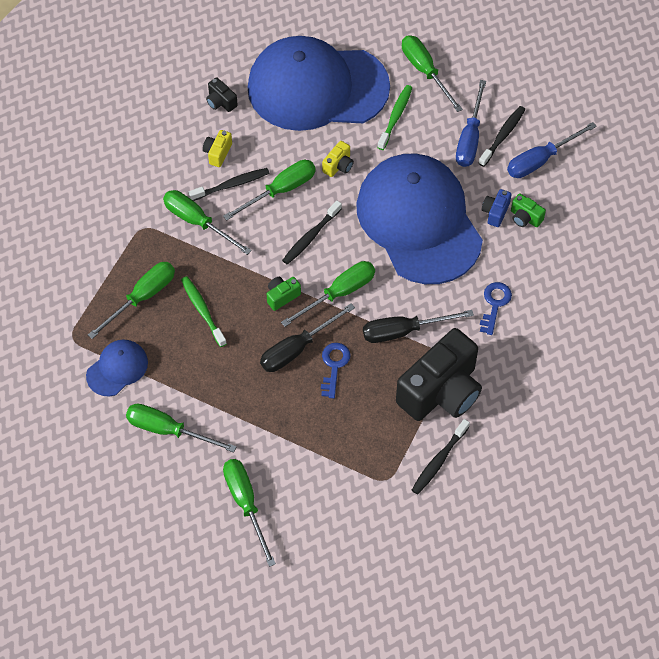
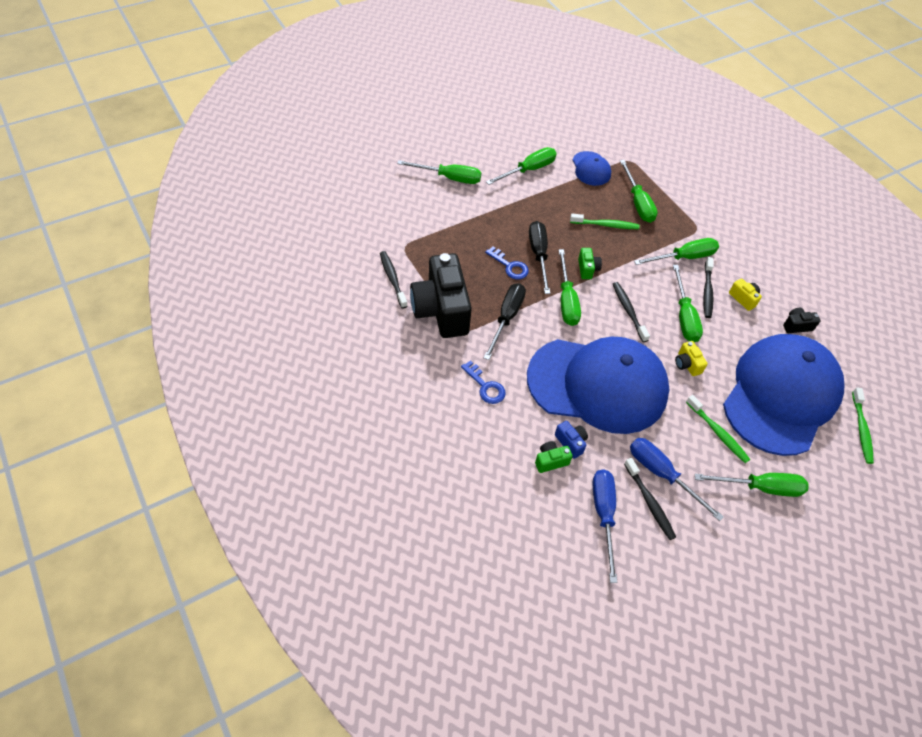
camera: 120 degrees right, 5 degrees down
none -> green toothbrush [852,388,874,464]

